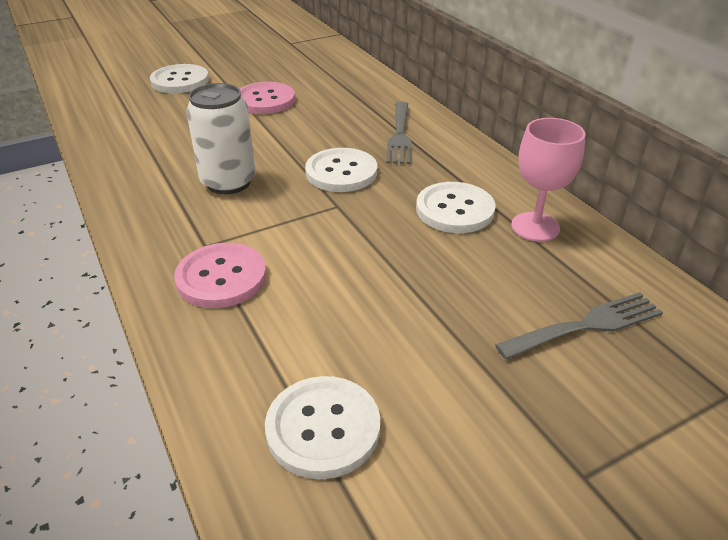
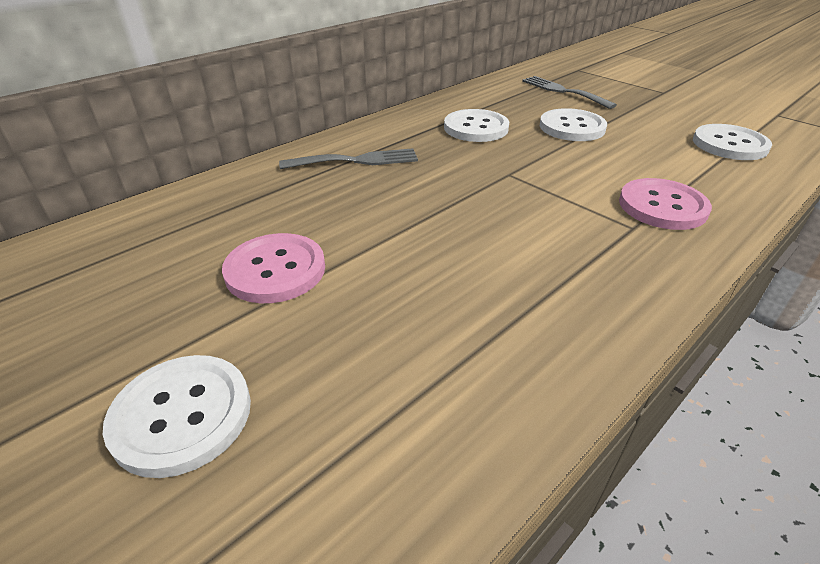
camera: 105 degrees left, 0 degrees up
white can [186,83,256,194] -> none
white button [305,148,377,192] -> white button moved to [540,108,607,141]
pink goblet [511,118,586,242] -> none

